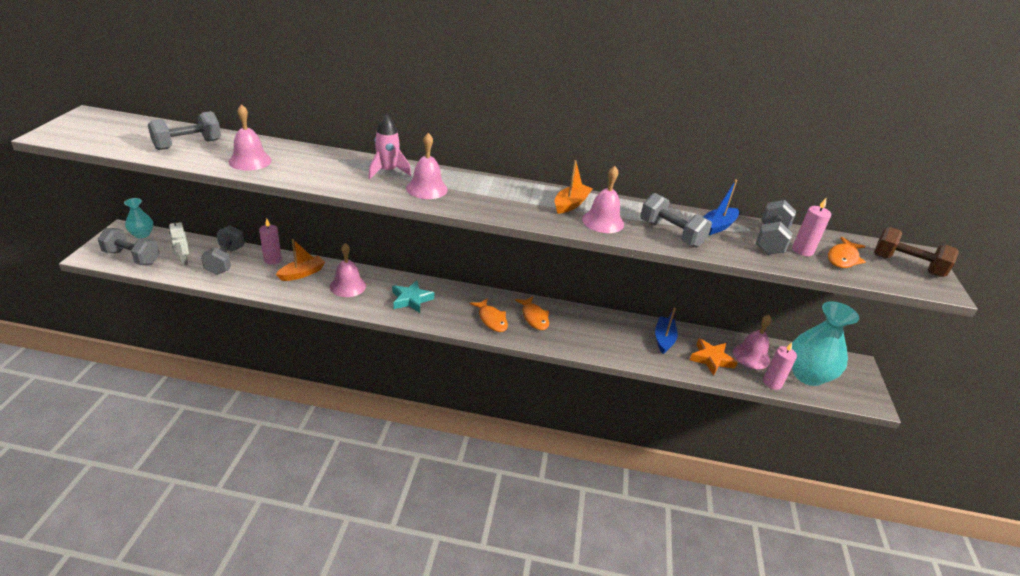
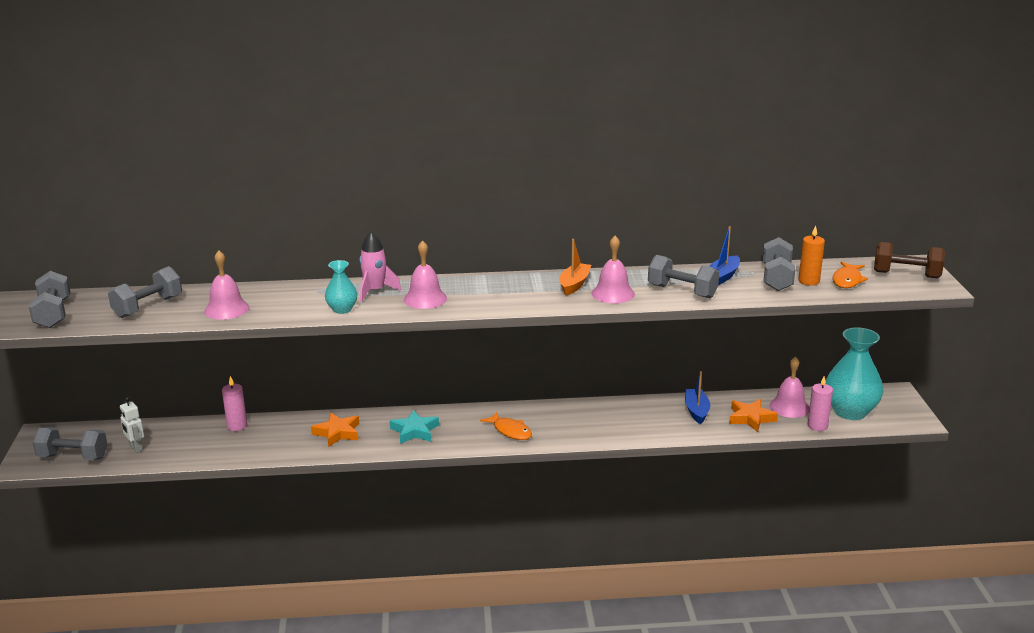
camera: 10 degrees left, 10 degrees down
turquoise vase [124,198,153,239] -> turquoise vase moved to [325,260,358,314]
grey dumbbell [201,225,245,275] -> grey dumbbell moved to [29,271,70,328]
orange boat [276,239,325,281] -> none
pink bell [330,243,366,297] -> orange star [311,413,359,447]
orange fish [515,296,549,330] -> none
pink candle [792,198,831,256] -> orange candle [798,225,825,286]

